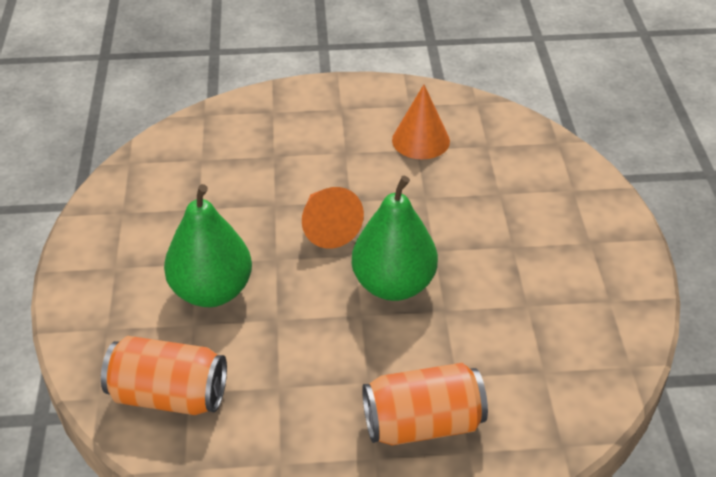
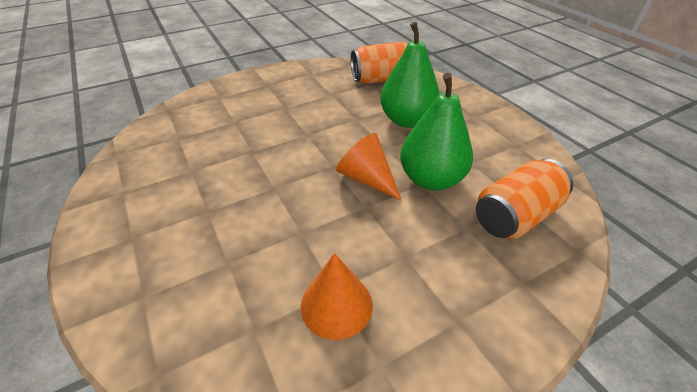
camera: 155 degrees right, 0 degrees up
green pear [352,176,438,301] -> green pear moved to [400,73,473,191]
orange can [362,363,488,446] -> orange can moved to [476,159,573,239]

